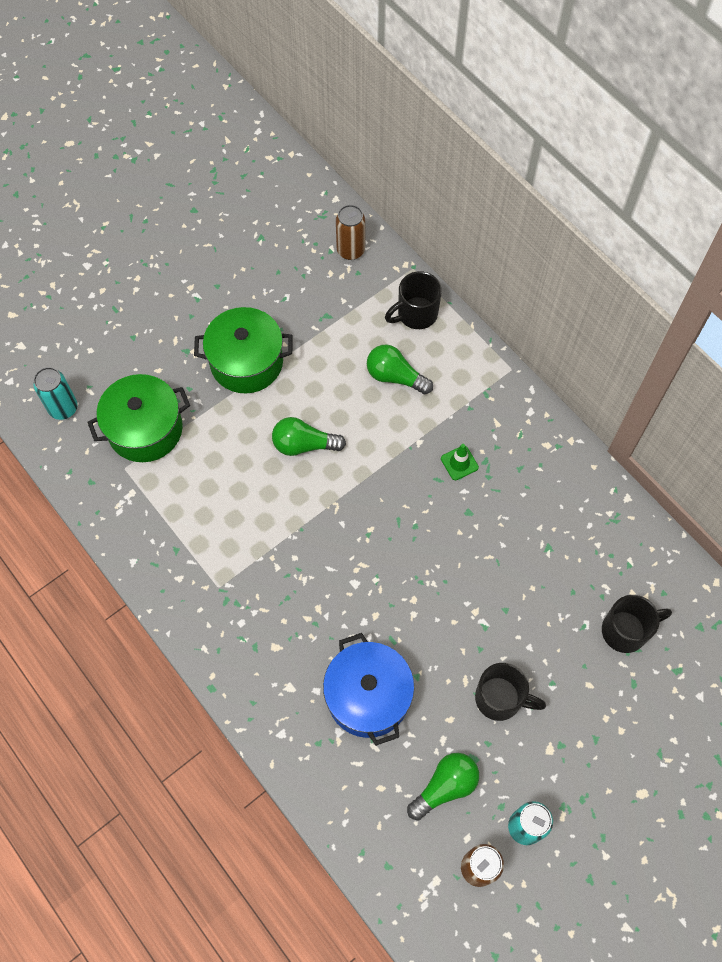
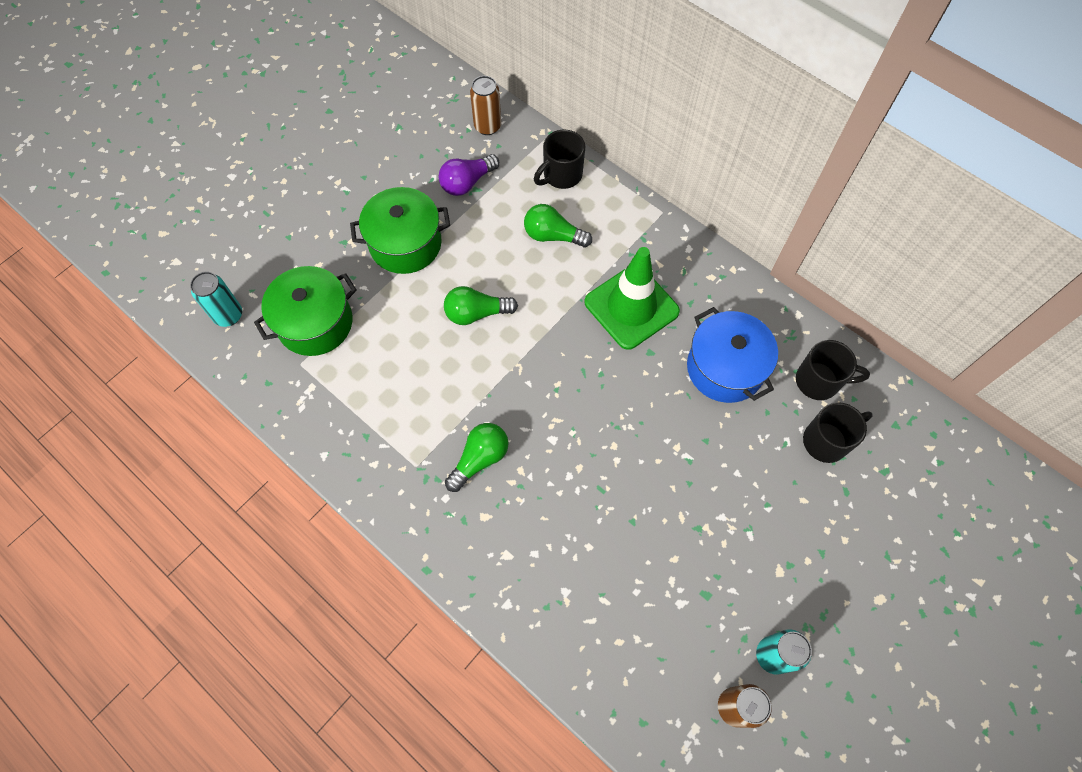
camera: 10 degrees left, 0 degrees up
blue pot [323,633,414,746] -> blue pot moved to [687,307,778,403]
green light bulb [407,753,479,821] -> green light bulb moved to [445,423,509,492]
green traffic cone [441,444,479,480] -> green traffic cone [585,247,680,350], size x2.48
black mug [475,663,546,721] -> black mug moved to [796,340,870,400]
none -> purple light bulb [439,154,499,196]

